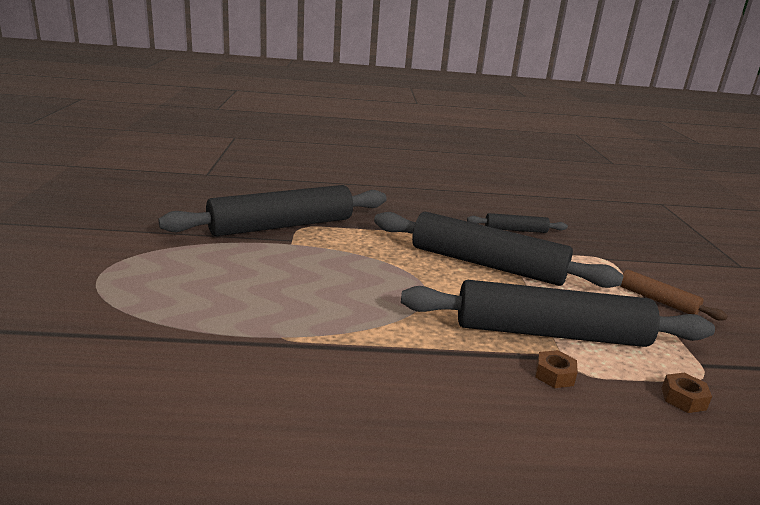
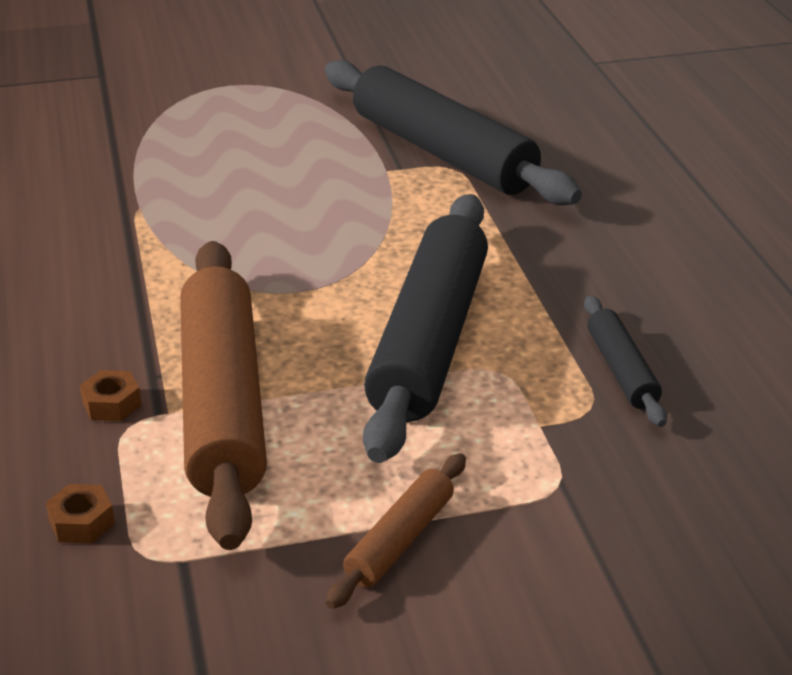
camera: 80 degrees right, 10 degrees up
black rolling pin [401,280,715,347] -> brown rolling pin [180,241,267,550]

